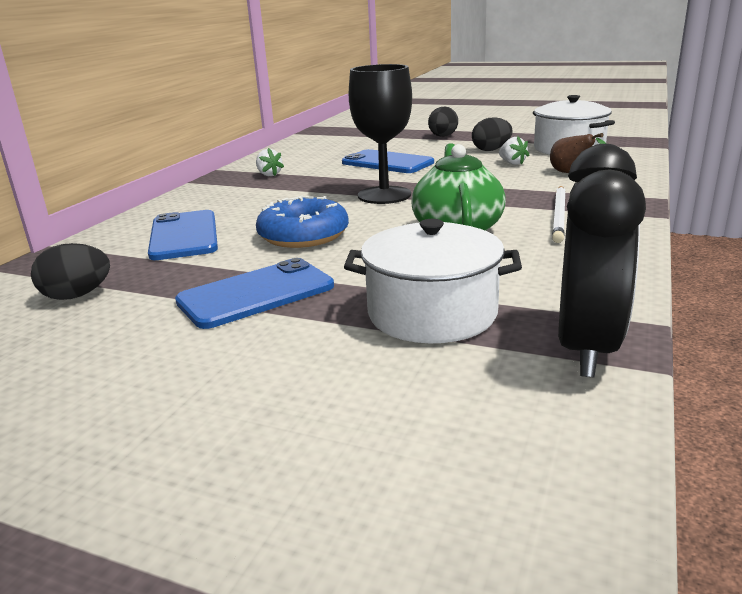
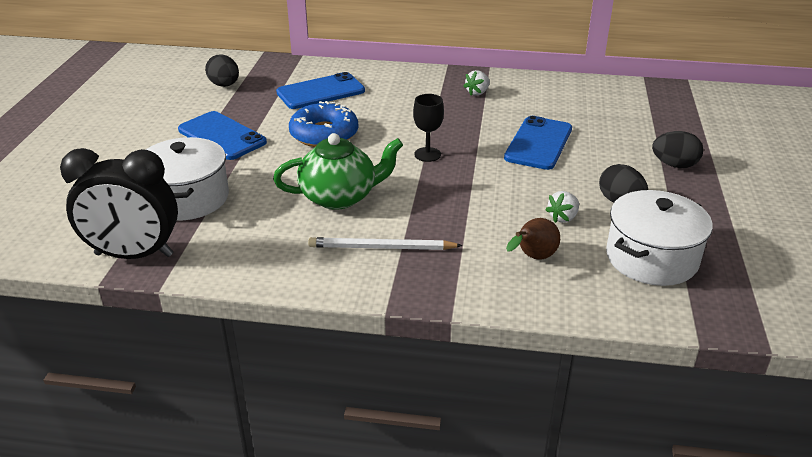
camera: 75 degrees right, 10 degrees up
black goblet [349,64,412,204] -> black goblet [413,94,444,162], size x0.55

